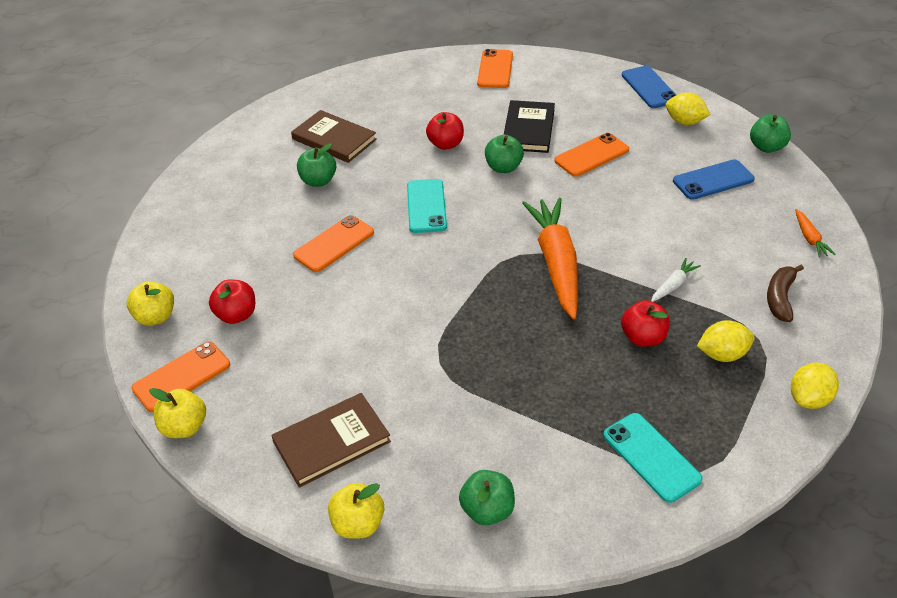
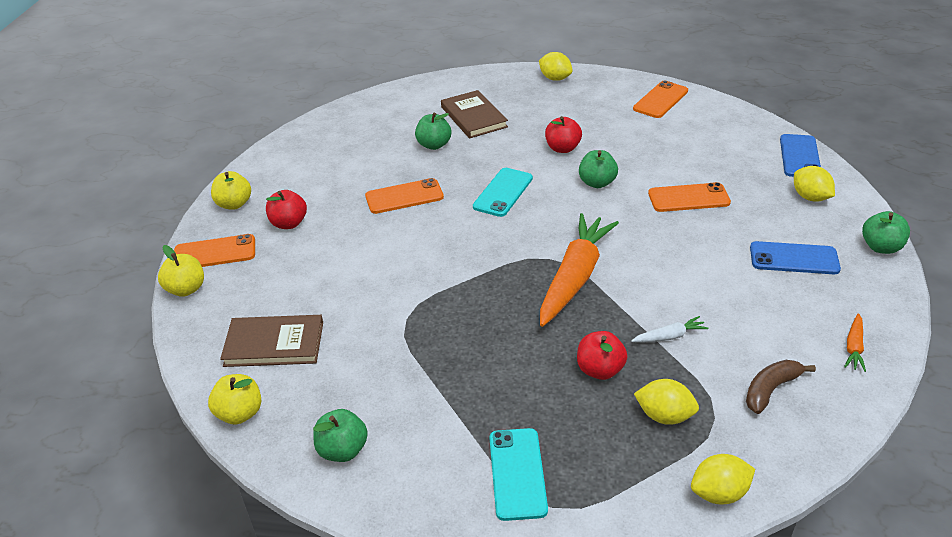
camera: 30 degrees right, 5 degrees down
black book [504,100,555,153] -> none
none -> yellow lemon [539,52,573,81]

